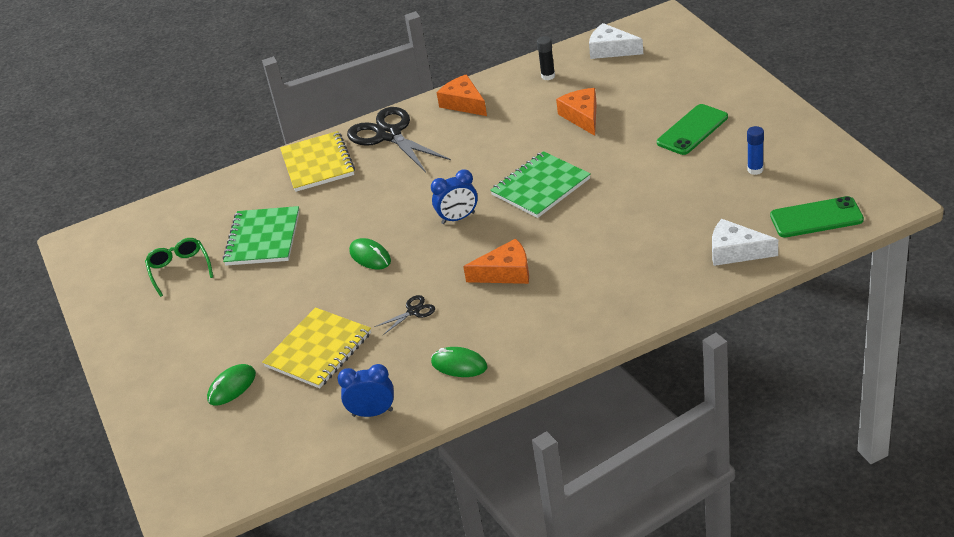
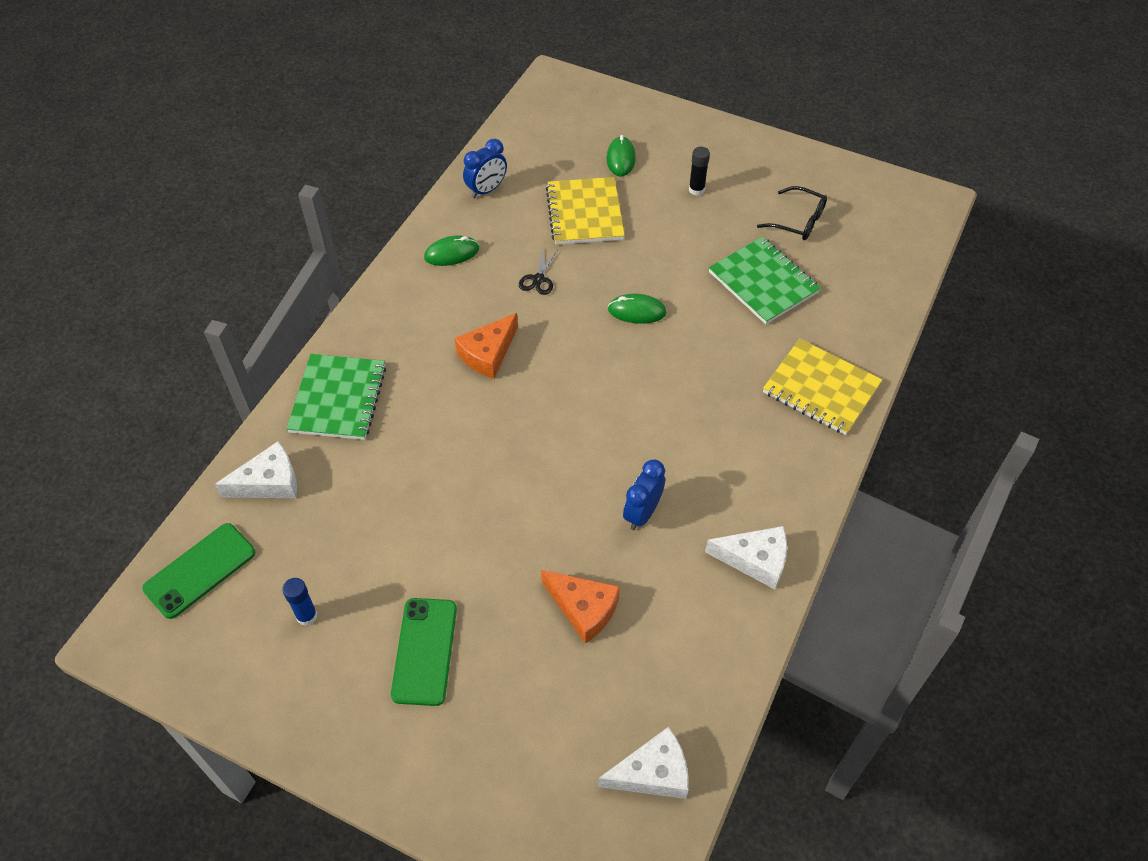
camera: 135 degrees right, 15 degrees up
green glasses [145,238,213,297] -> black glasses [757,186,827,240]
black scissors [347,107,451,173] -> none
blue clock [431,170,478,224] -> blue clock moved to [623,460,665,530]
orange cheese [437,74,487,116] -> white cheese [705,526,787,589]
green notebook [490,151,591,218] -> green notebook moved to [286,354,386,440]
black glue stick [537,36,555,80] -> black glue stick moved to [689,147,710,196]

